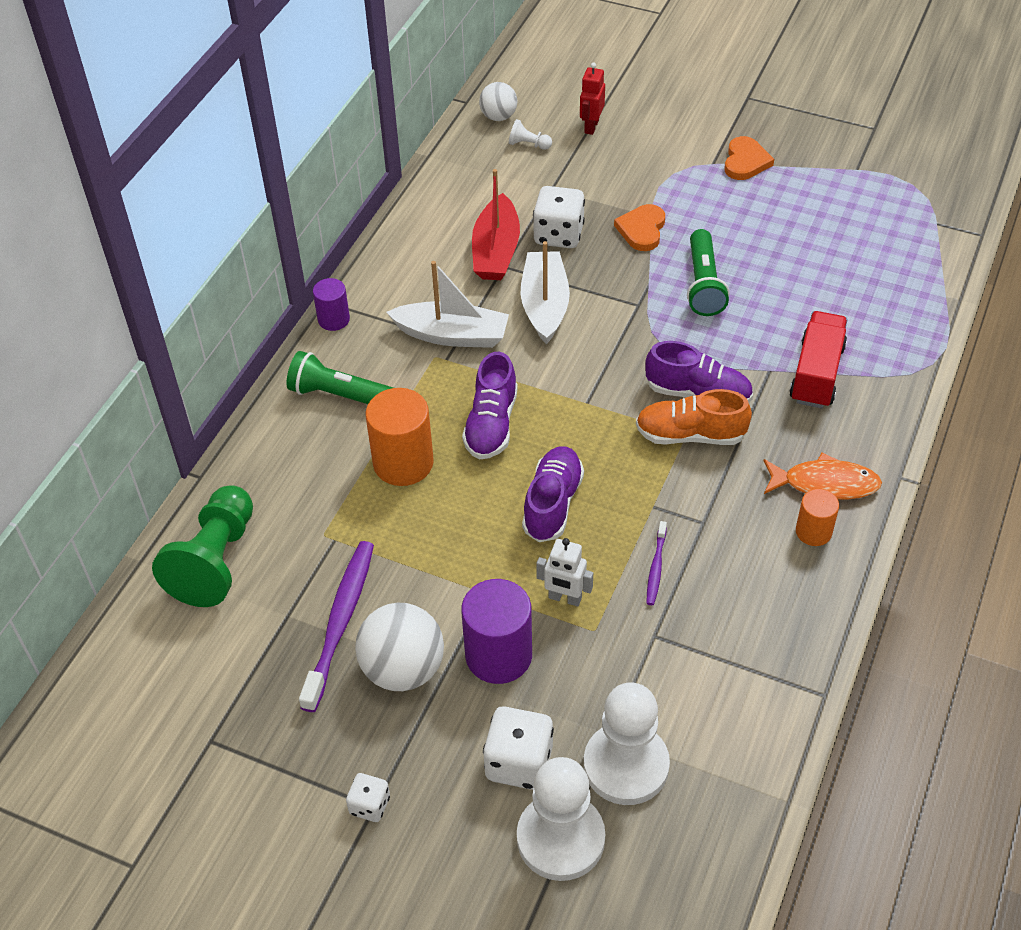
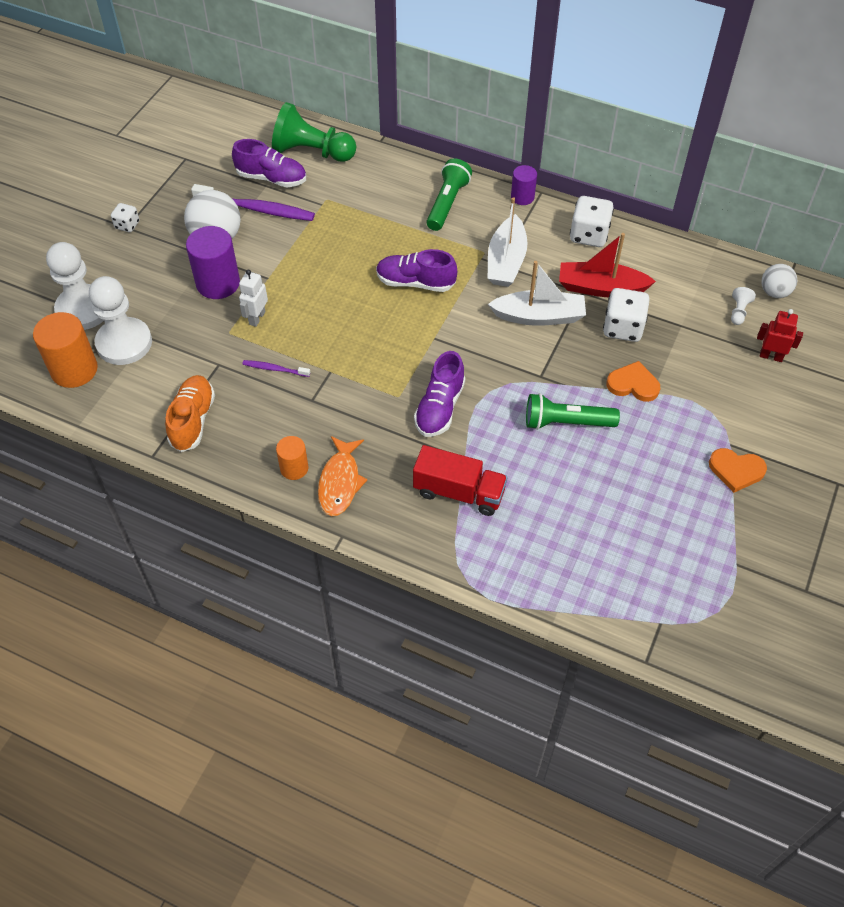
camera: 90 degrees right, 5 degrees up
orange cylinder [366,388,434,486] -> orange cylinder moved to [33,312,98,388]
white dice [483,706,554,790] -> white dice moved to [570,196,614,247]
purple shoe [522,446,584,542] -> purple shoe moved to [232,139,306,187]
orange shoe [636,389,752,445] -> orange shoe moved to [165,375,215,452]

